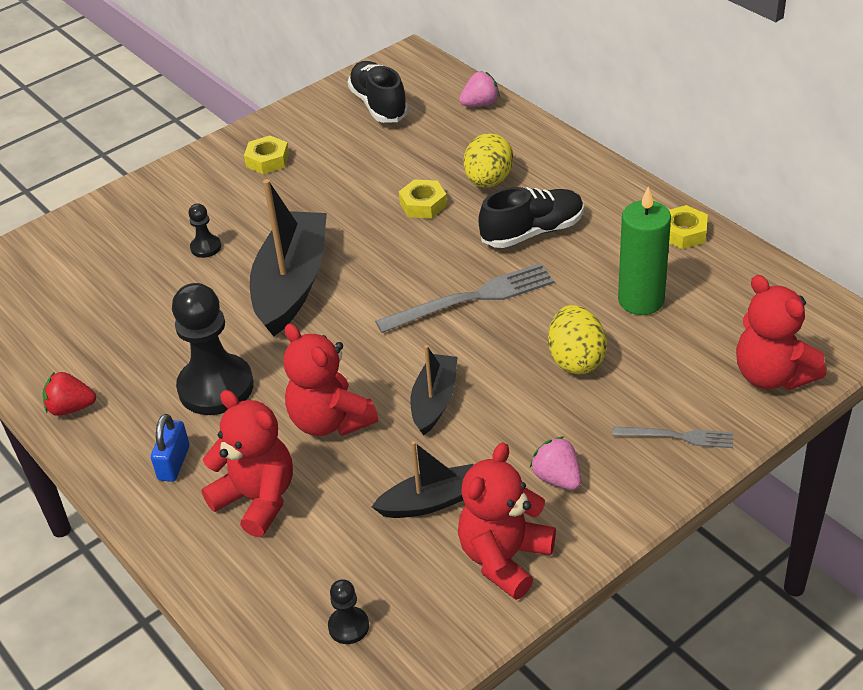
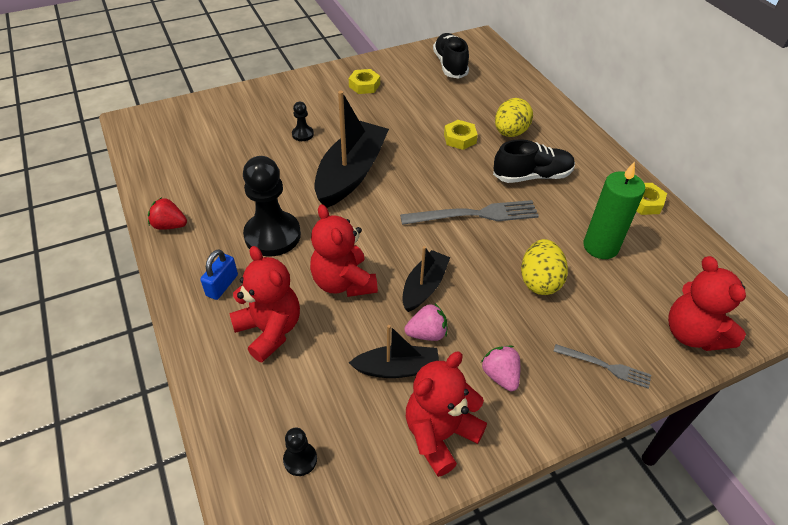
camera: 10 degrees right, 5 degrees up
pink strawberry [459,71,500,107] -> pink strawberry moved to [404,304,447,341]

